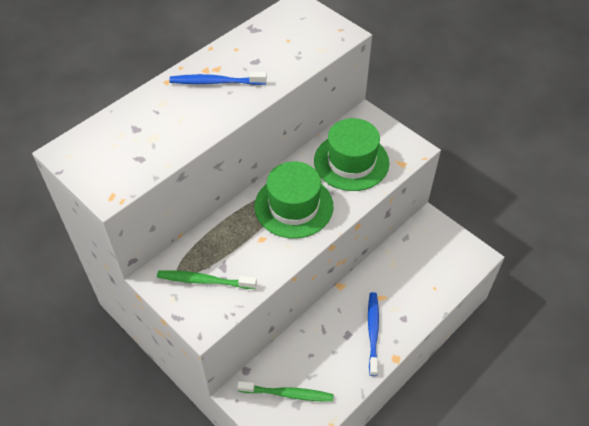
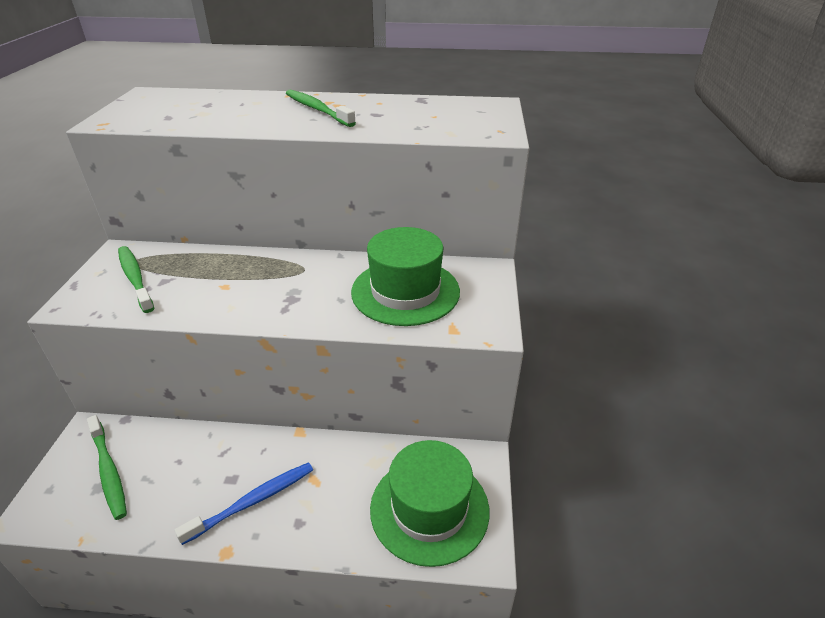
camera: 50 degrees right, 15 degrees down
blue toothbrush [169,72,267,85] -> green toothbrush [286,89,356,127]
green hat [254,161,333,239] -> green hat moved to [370,440,489,567]

